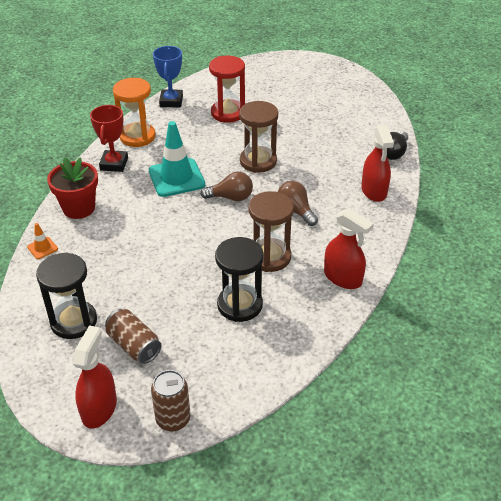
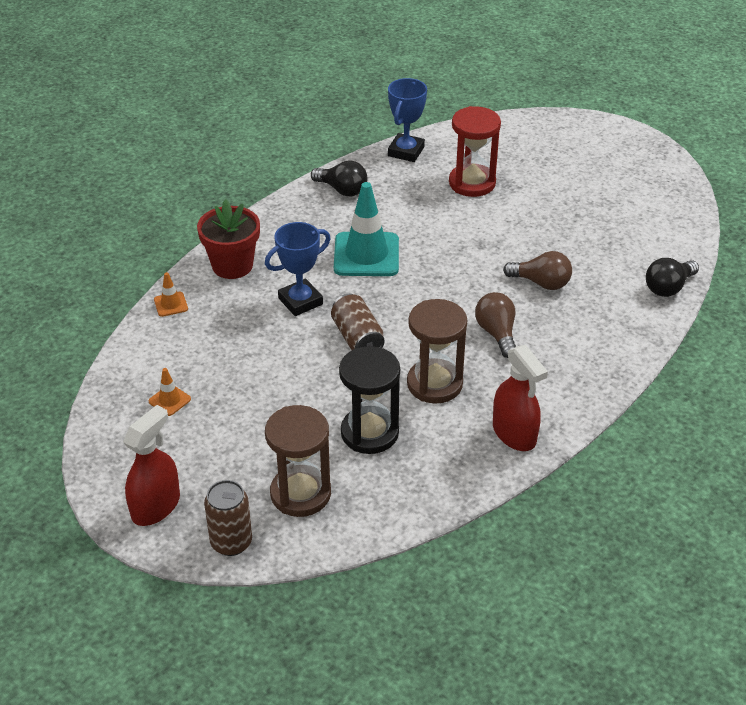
camera: 20 degrees right, 0 degrees up
black hourglass [36,252,97,339] -> orange traffic cone [149,368,191,416]
red trophy [90,105,128,172] -> none
brown can [105,309,161,364] -> brown can moved to [331,294,385,350]
orange hourglass [113,78,156,147] -> black light bulb [311,160,368,196]
brown light bulb [200,171,253,201] -> brown light bulb moved to [503,251,572,290]
brown hourglass [239,101,278,173] -> brown hourglass moved to [265,405,331,517]
red spray bottle [361,125,394,202] -> none
none -> blue trophy [265,222,331,316]

